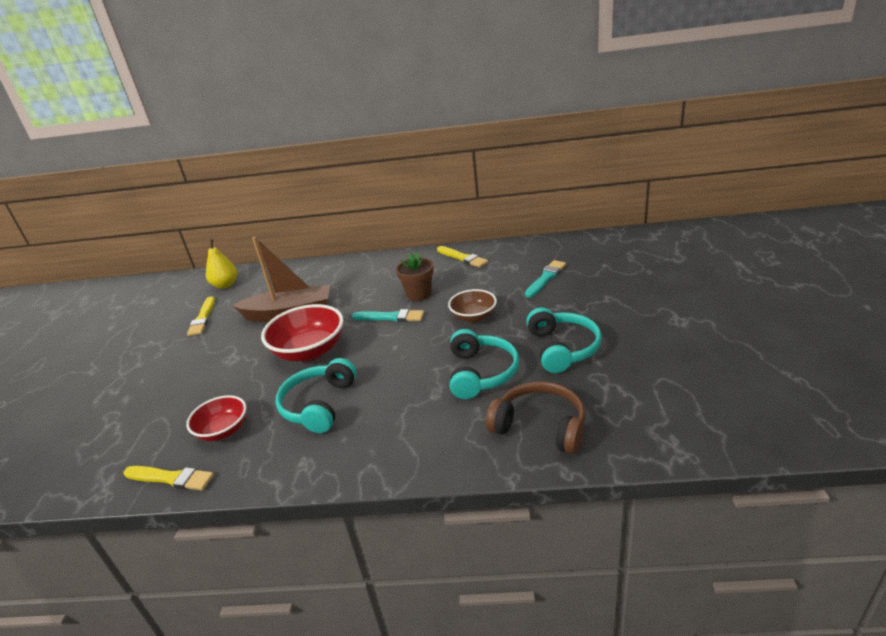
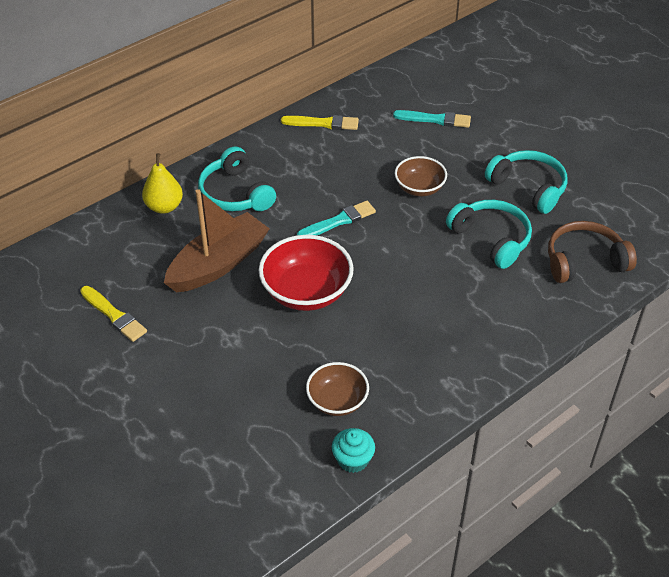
camera: 45 degrees left, 15 degrees up
yellow brush [124,466,214,490] -> turquoise cupcake [332,428,375,473]
red bowl [186,395,246,441] -> brown bowl [306,362,369,416]
yellow pear [206,239,237,289] -> yellow pear moved to [142,153,183,214]
turquoise headphones [275,358,357,433] -> turquoise headphones moved to [198,147,276,211]
brown flower pot [396,252,434,301] -> none
turquoise brush [525,260,566,298] -> turquoise brush turned 105 degrees clockwise [393,110,471,128]

